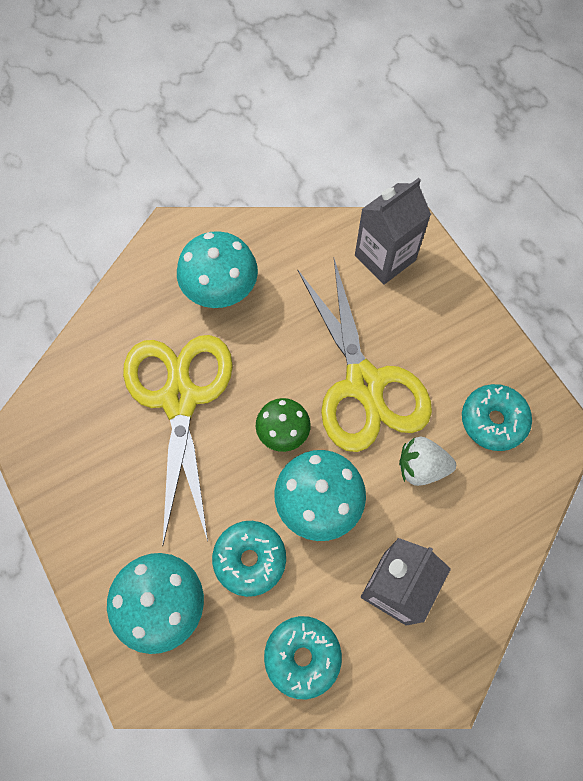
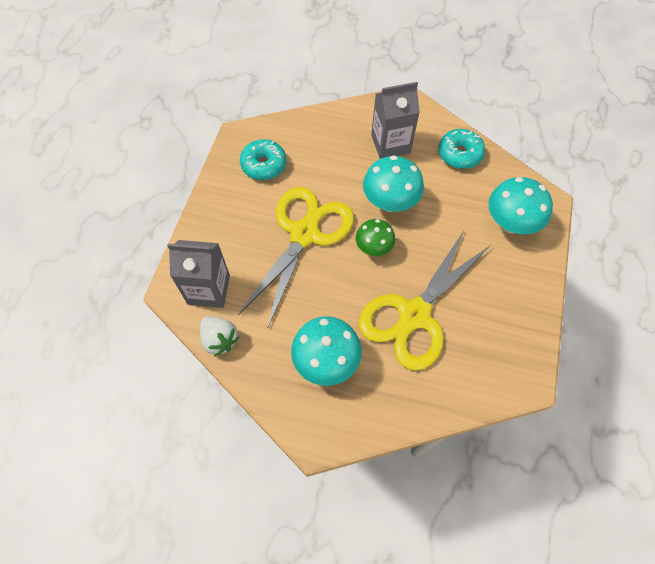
camera: 135 degrees left, 5 degrees down
turquoise donut [212,521,286,597] -> none
white strawberry [399,437,456,486] -> white strawberry moved to [200,317,239,357]

